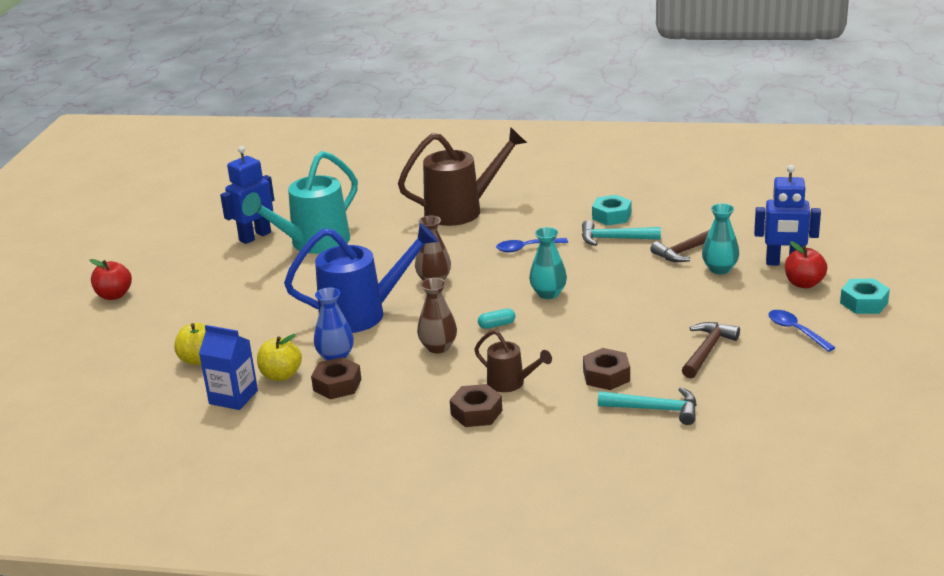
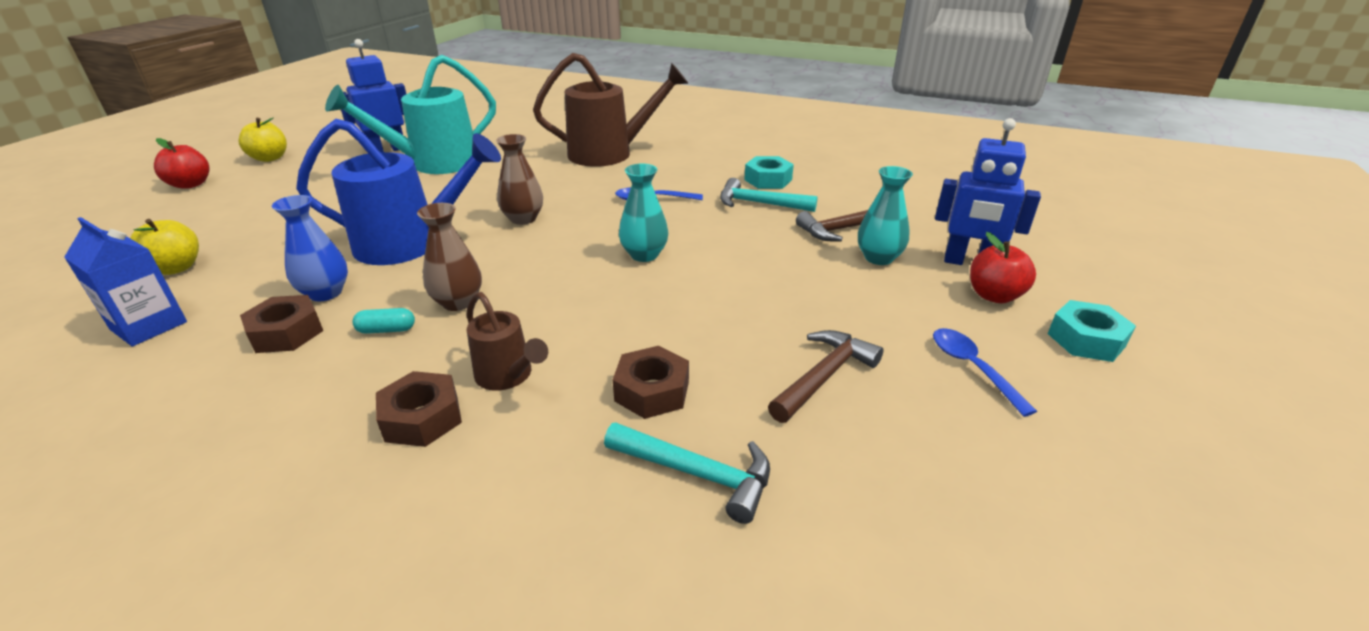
camera: 10 degrees right, 5 degrees up
yellow apple [257,334,302,381] -> yellow apple moved to [238,118,287,162]
turquoise capsule [478,308,516,329] -> turquoise capsule moved to [352,308,415,334]

